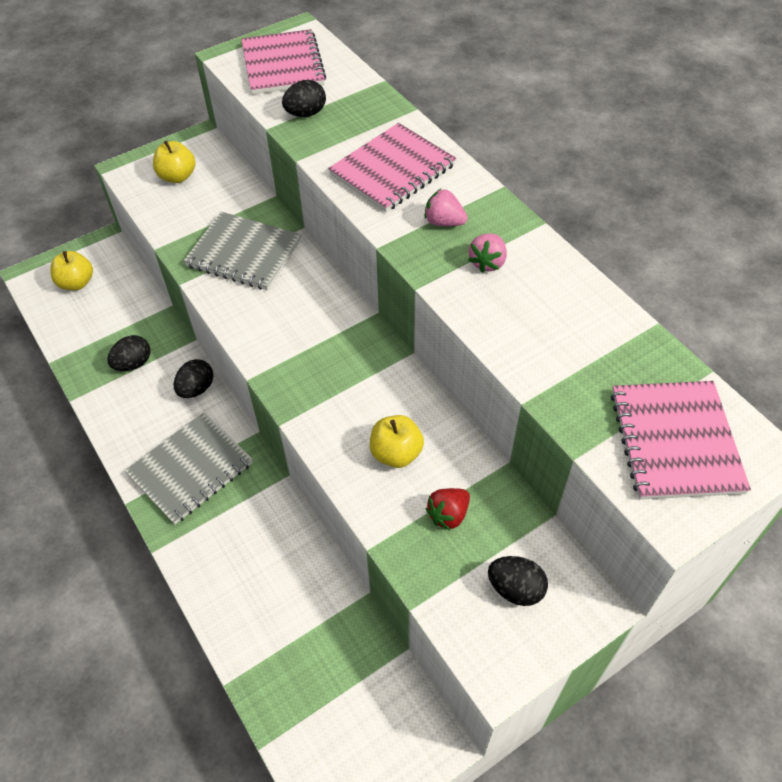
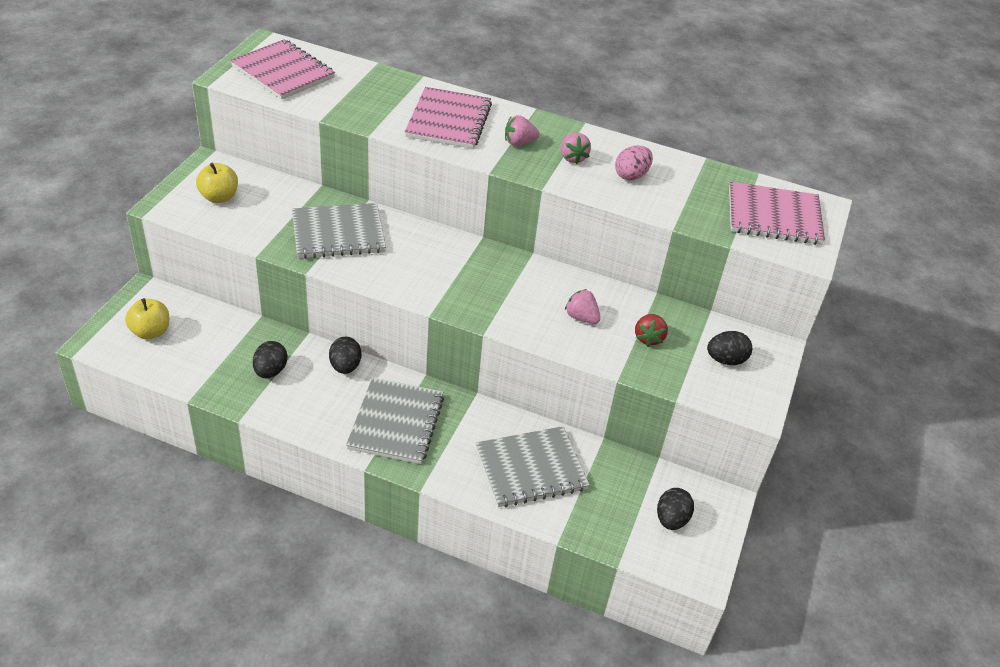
camera: 40 degrees left, 10 degrees down
black egg [282,80,326,117] -> black egg moved to [657,488,694,530]
yellow apple [370,415,424,468] -> pink strawberry [565,289,600,324]
pink notebook [611,381,751,500] -> pink notebook turned 45 degrees counterclockwise [729,182,825,245]
none -> grey notebook [476,426,590,507]
none -> pink egg [615,145,653,181]

